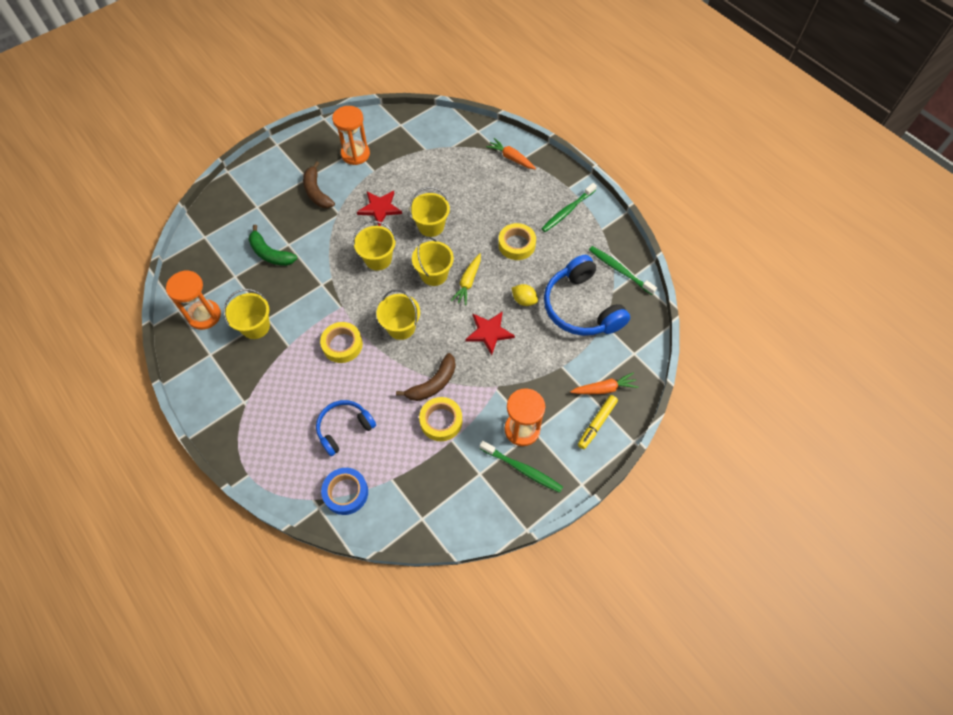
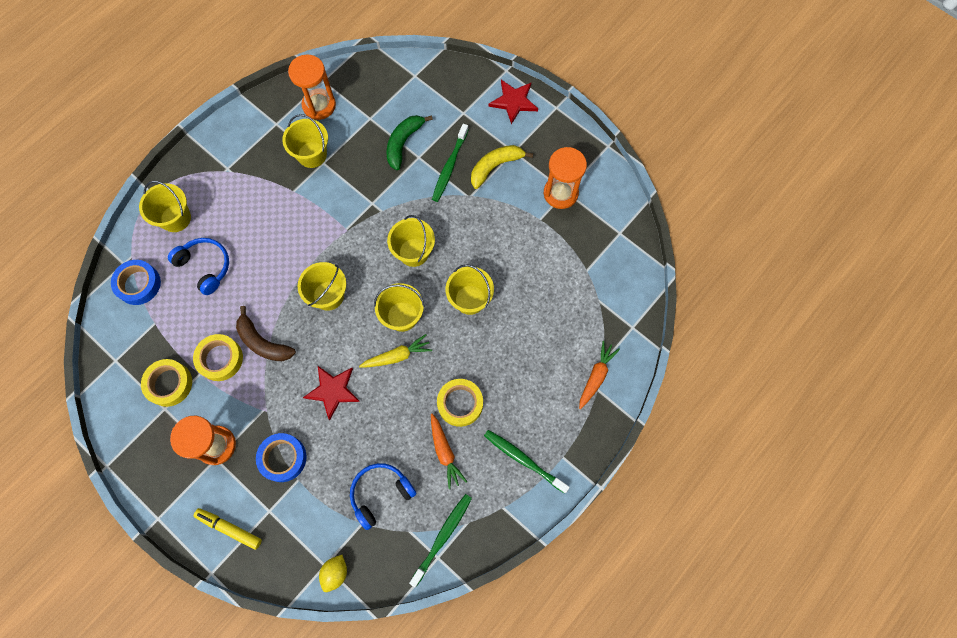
camera: 80 degrees right, 10 degrees up
brown banana [303,161,335,208] -> yellow banana [471,145,533,189]
yellow tape [320,322,363,363] -> yellow tape moved to [141,359,192,407]
red star [357,191,402,226] -> red star moved to [488,80,538,124]
yellow carrot [451,254,481,306] -> yellow carrot turned 150 degrees clockwise [359,334,432,367]
green toothbrush [480,441,563,493] -> green toothbrush moved to [432,124,469,202]
yellow lemon [512,284,538,306] -> yellow lemon moved to [319,555,347,592]
blue headphones [544,255,630,336] -> blue headphones [350,463,417,530], size x0.62
orange carrot [570,373,639,394] -> orange carrot moved to [431,414,467,489]
none -> yellow bucket [139,181,191,232]
none -> blue tape [256,433,307,482]

